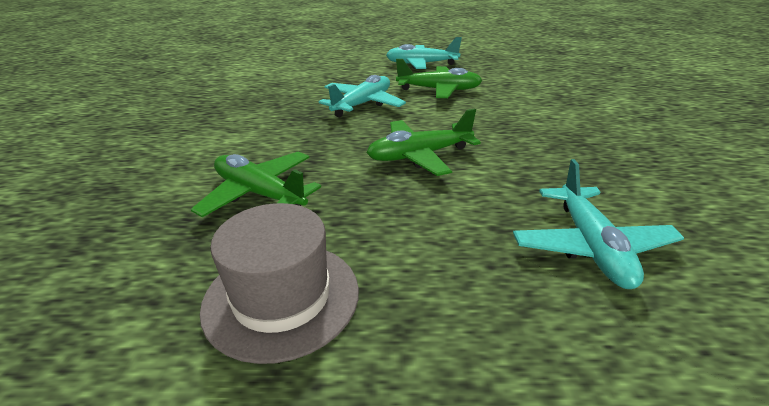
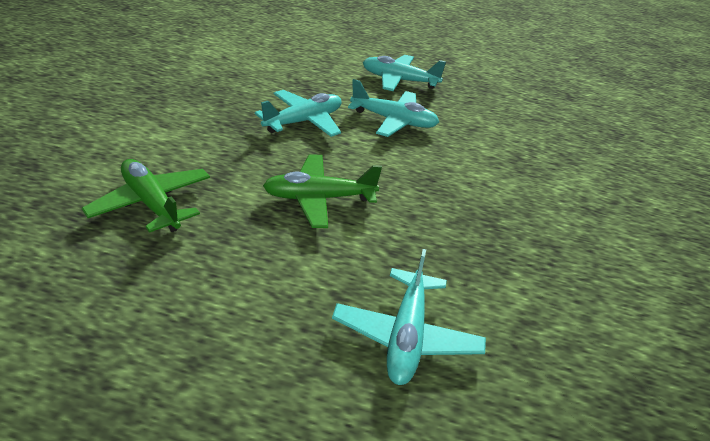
camera: 10 degrees right, 5 degrees up
grey hat [200,203,359,364] -> none
green plane [396,59,482,98] -> turquoise plane [348,79,439,137]

